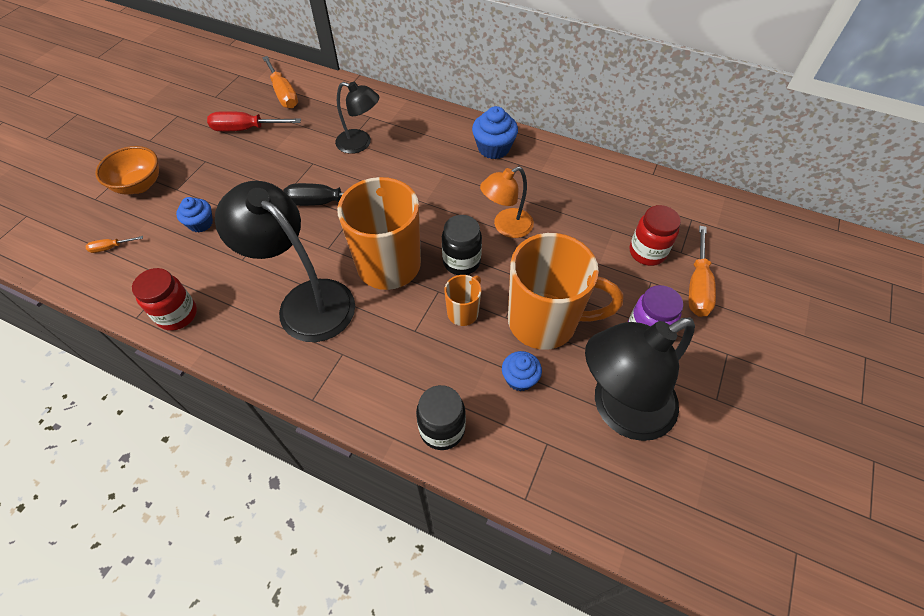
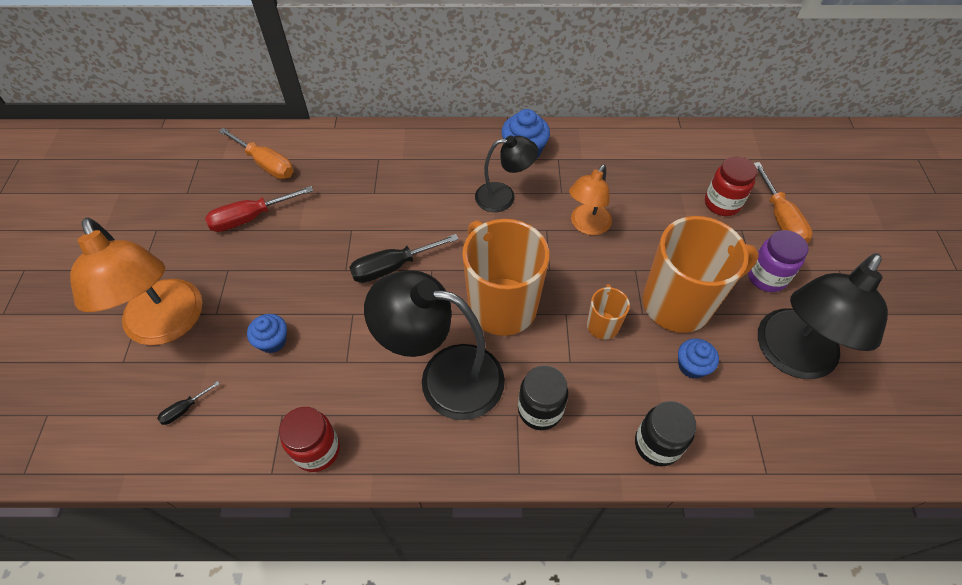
camera: 25 degrees left, 0 degrees up
orange screwdriver [85,236,143,253] -> black screwdriver [157,381,220,425]
orange bowl [95,146,159,195] -> orange lamp [70,217,202,345]
black lamp [335,82,379,154] -> black lamp moved to [475,136,538,212]
black jar [442,215,482,275] -> black jar moved to [518,365,568,430]

